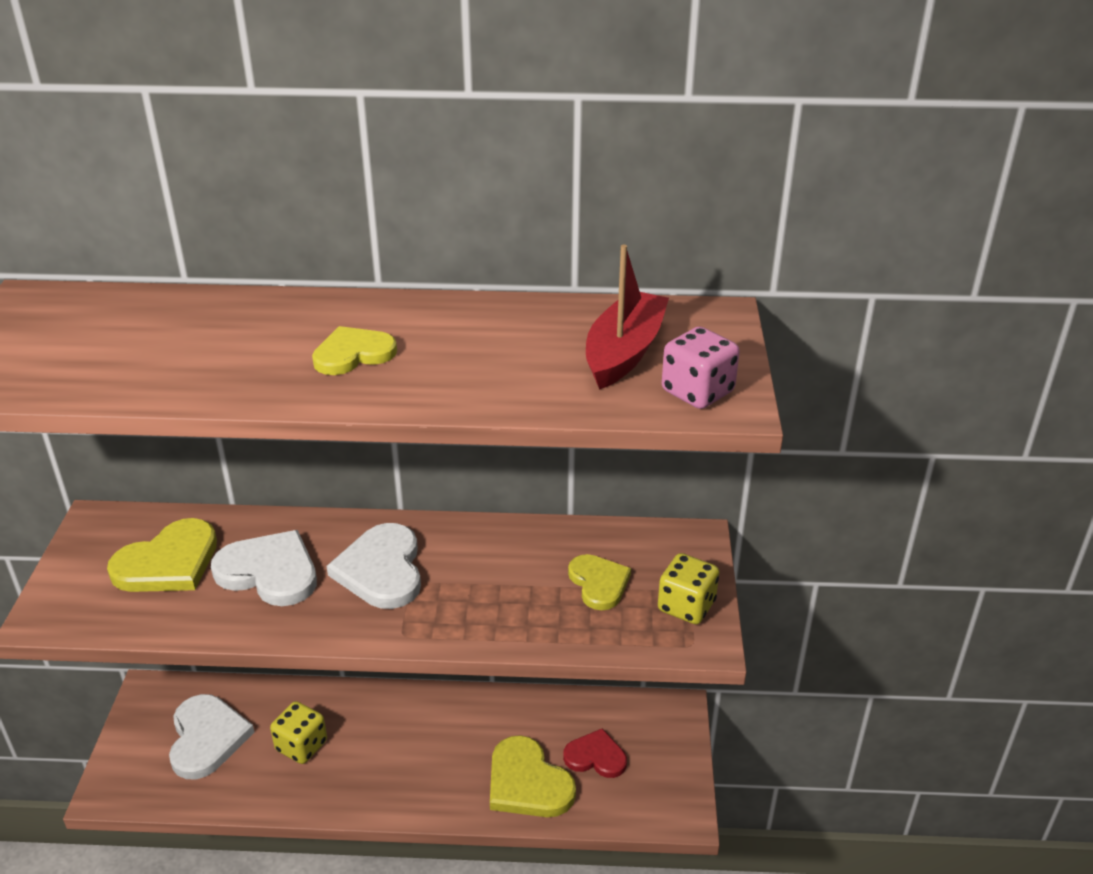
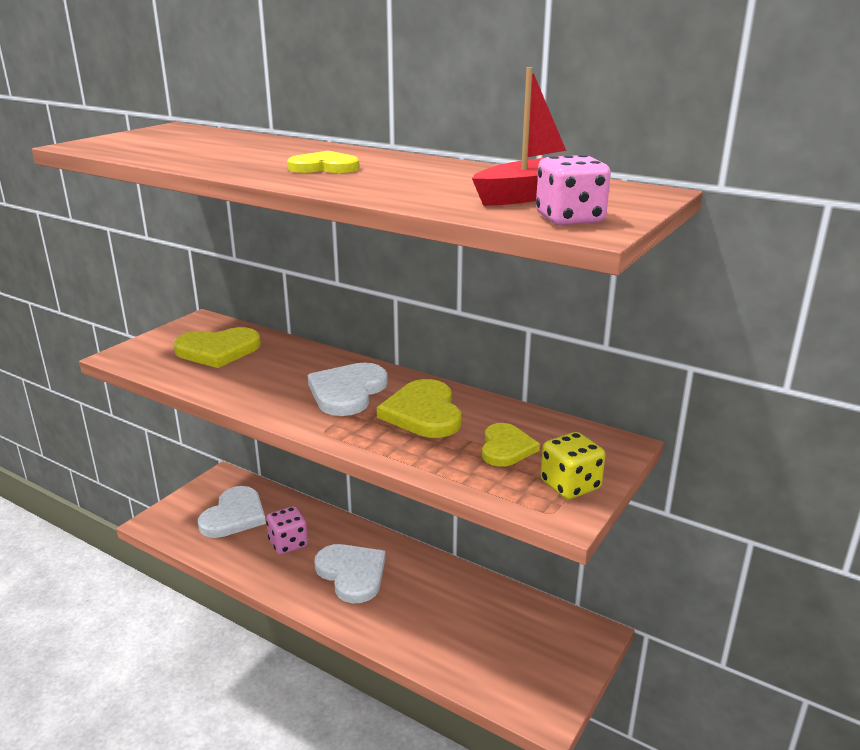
camera: 30 degrees right, 10 degrees down
white heart [211,530,317,606] -> white heart moved to [314,544,385,603]
yellow dice [270,701,327,764] -> pink dice [266,506,308,555]
yellow heart [490,735,576,817] -> yellow heart moved to [377,379,461,438]
red heart [563,728,627,778] -> none

